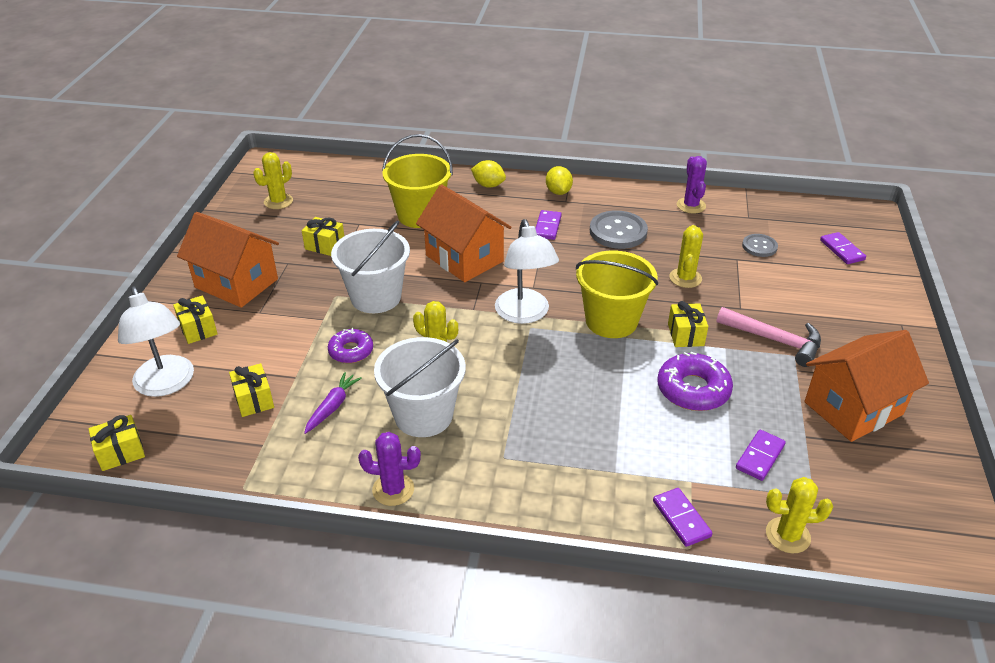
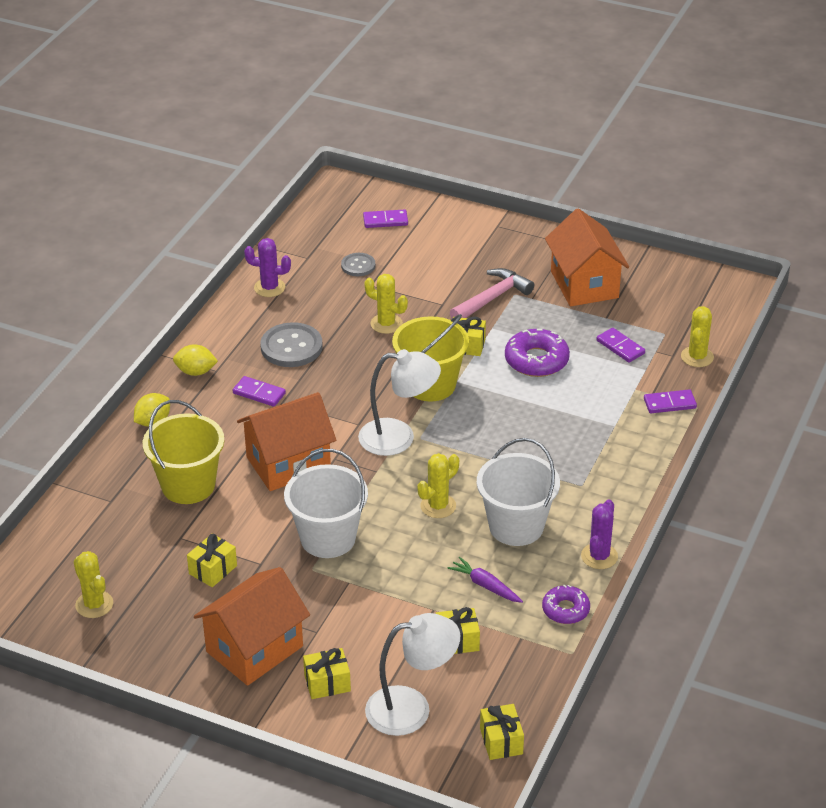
camera: 75 degrees left, 0 degrees up
purple donut [328,328,373,363] -> purple donut moved to [542,585,590,624]

